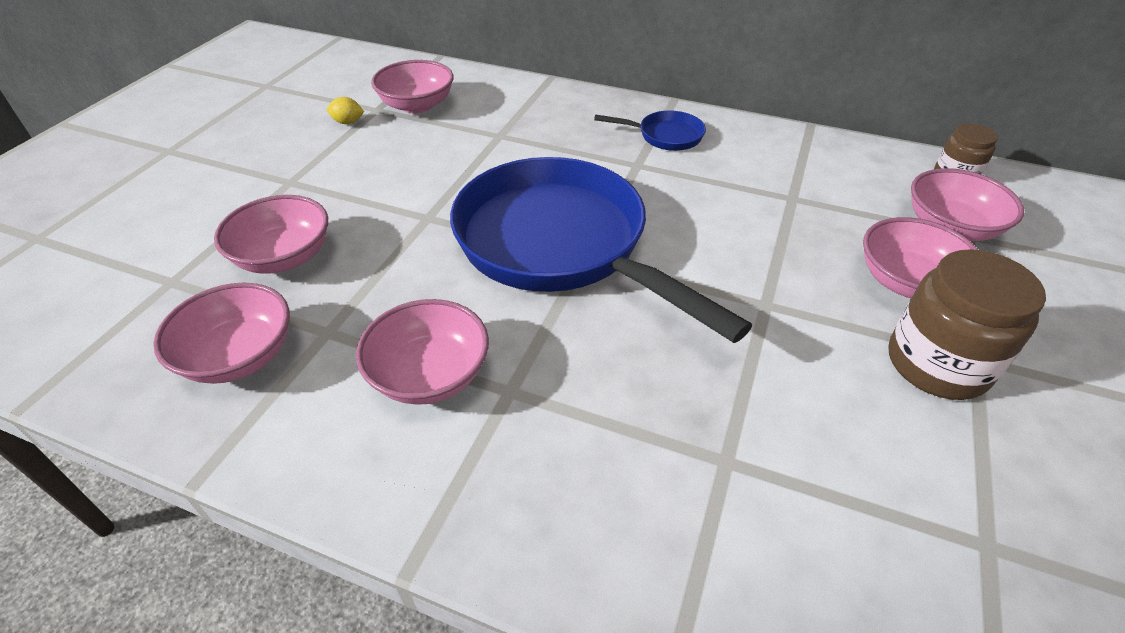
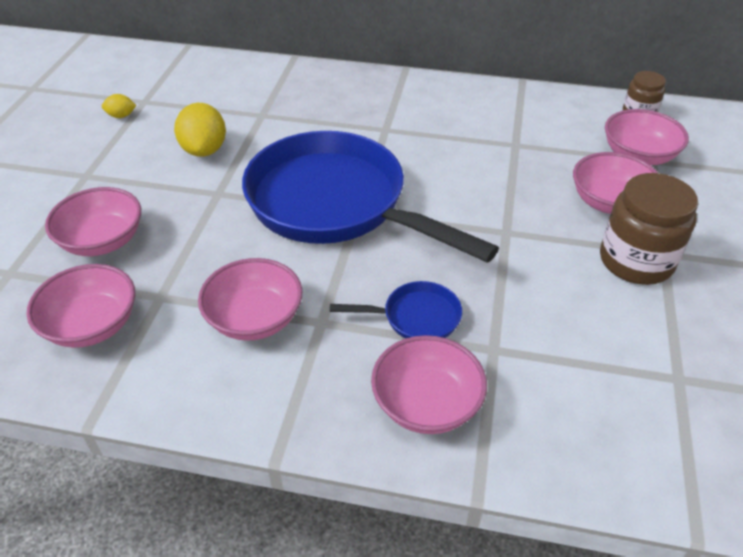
camera: 10 degrees left, 0 degrees up
pink bowl [371,60,454,114] -> pink bowl moved to [371,335,487,434]
blue pan [594,111,706,151] -> blue pan moved to [330,281,462,339]
none -> yellow lemon [174,103,226,157]

